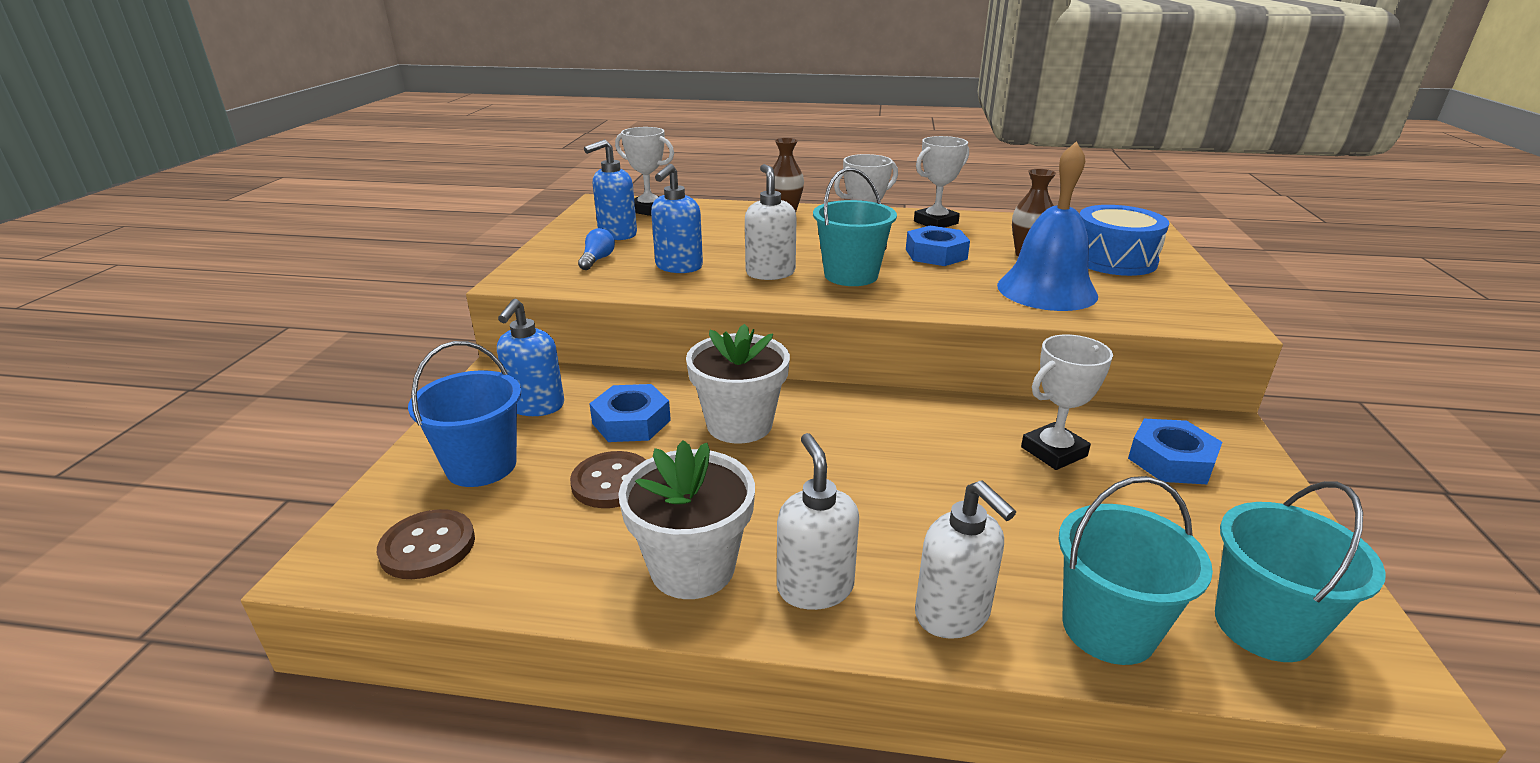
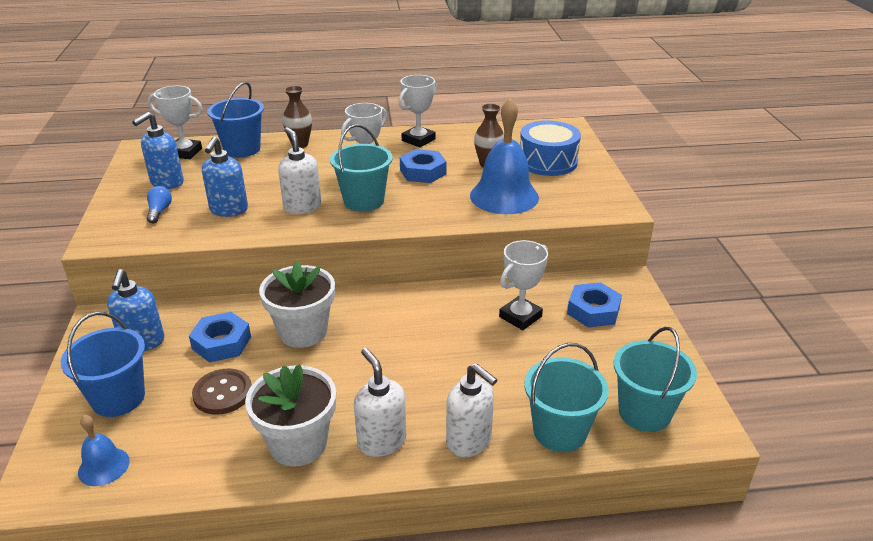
camera: 15 degrees left, 5 degrees up
brown button [377,509,475,579] -> blue bell [78,415,130,486]
none -> blue bucket [207,82,264,157]

